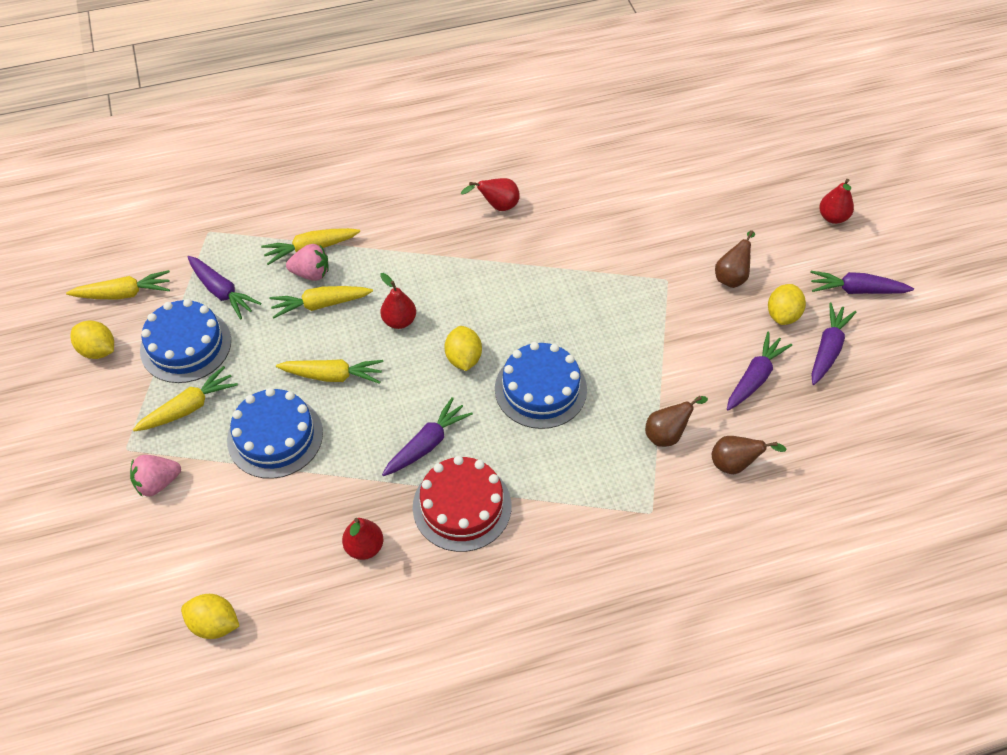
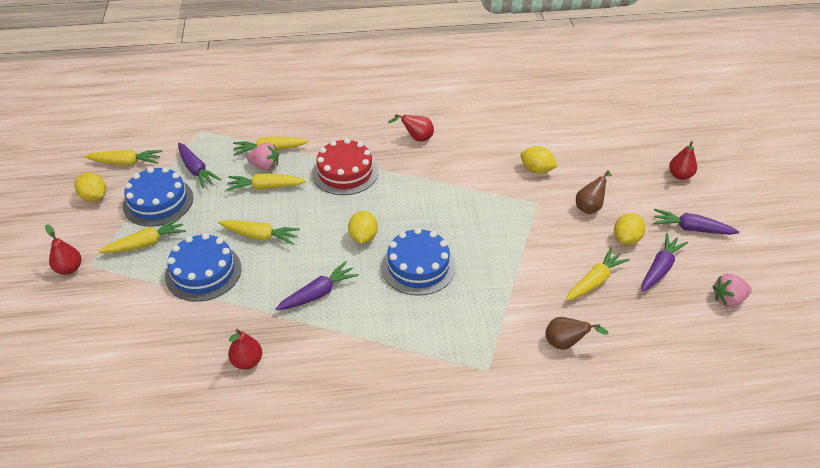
camera: 10 degrees right, 10 degrees down
pink strawberry [130,455,181,497] -> pink strawberry moved to [713,274,752,307]
yellow lemon [181,594,239,639] -> yellow lemon moved to [521,146,558,174]
red pear [380,273,416,329] -> red pear moved to [45,224,81,275]
red cake [413,456,511,552] -> red cake moved to [312,138,378,195]
brown pear [645,396,708,447] -> none
purple carrot [727,332,792,411] -> yellow carrot [566,248,630,301]

